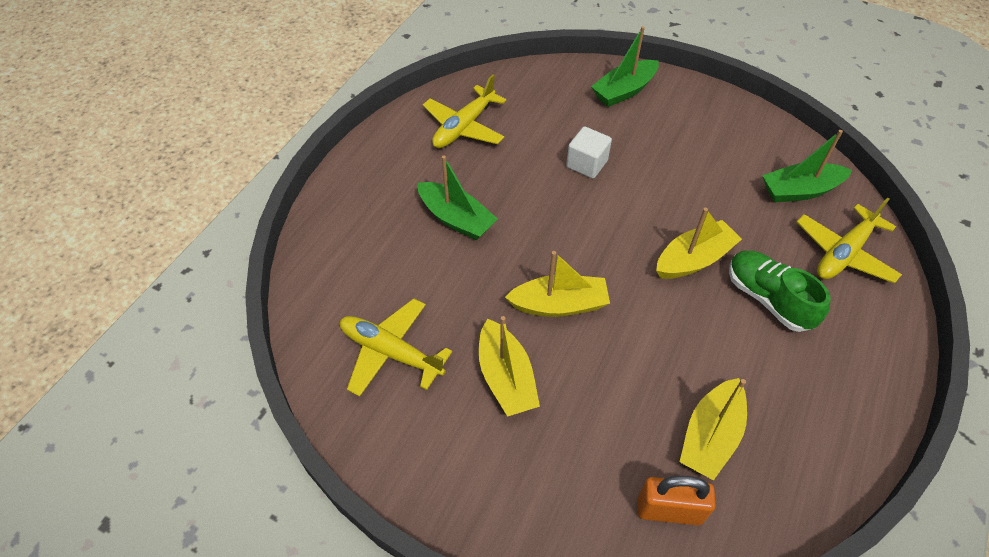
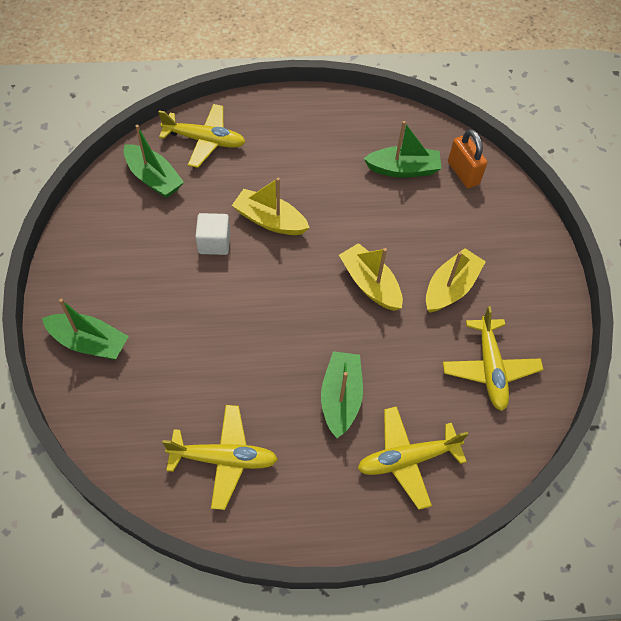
camera: 125 degrees left, 5 degrees up
white cube [566,127,612,179] -> white cube moved to [195,213,230,255]
yellow boat [680,378,747,480] -> green boat [363,121,442,178]
green shoe [729,251,831,332] -> none
none -> yellow plane [357,406,468,510]

